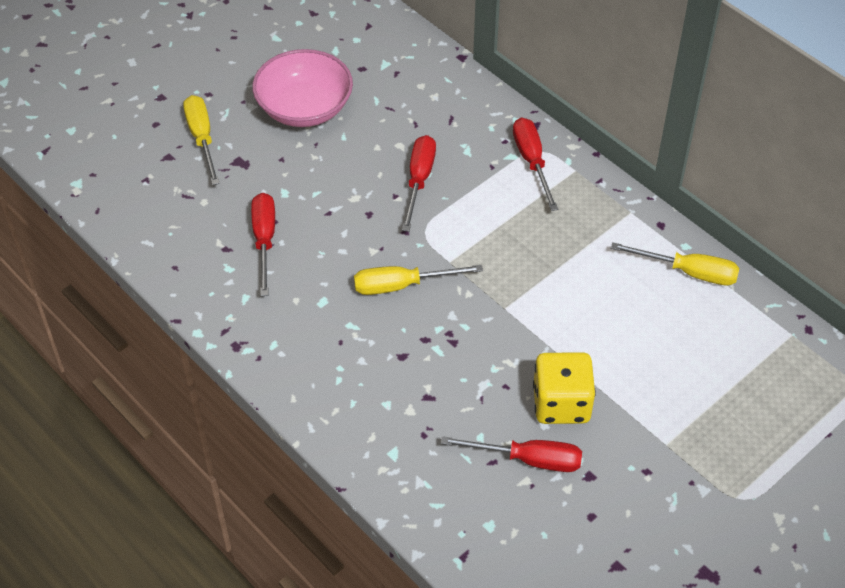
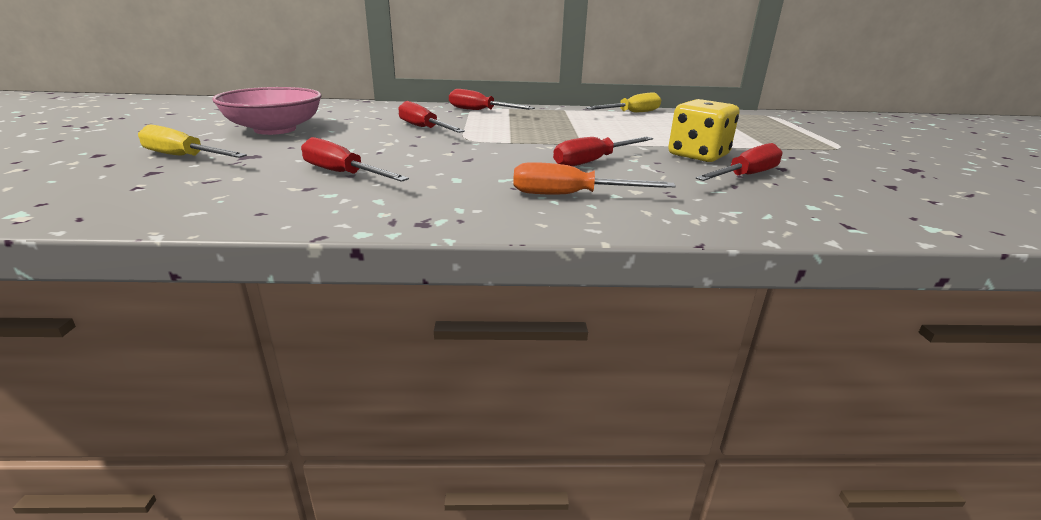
camera: 50 degrees left, 25 degrees down
yellow screwdriver [354,265,483,295] -> none
none -> orange screwdriver [513,162,676,195]
none -> red screwdriver [553,136,653,166]

